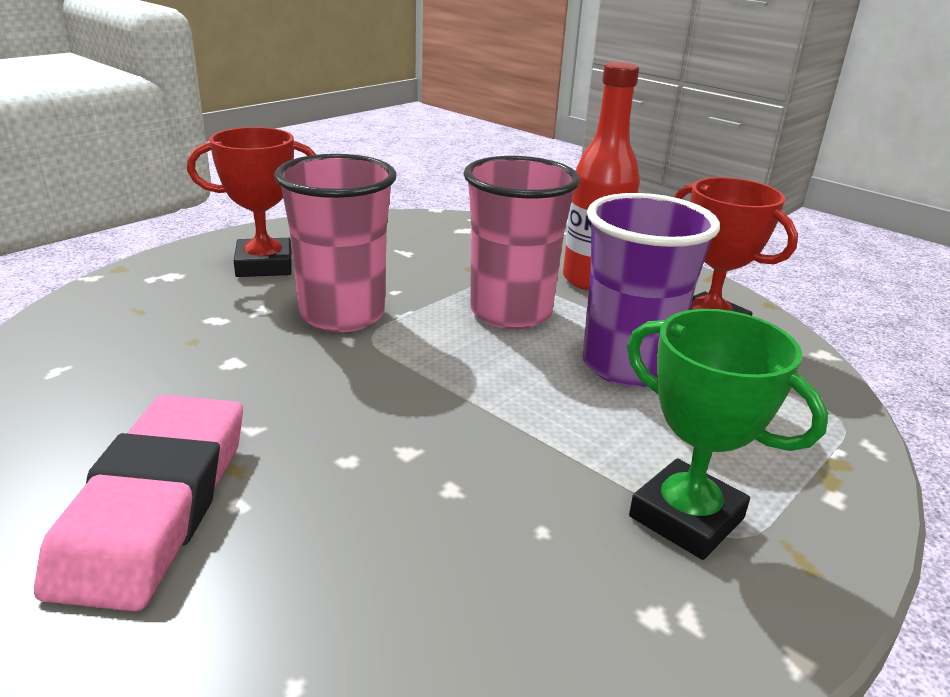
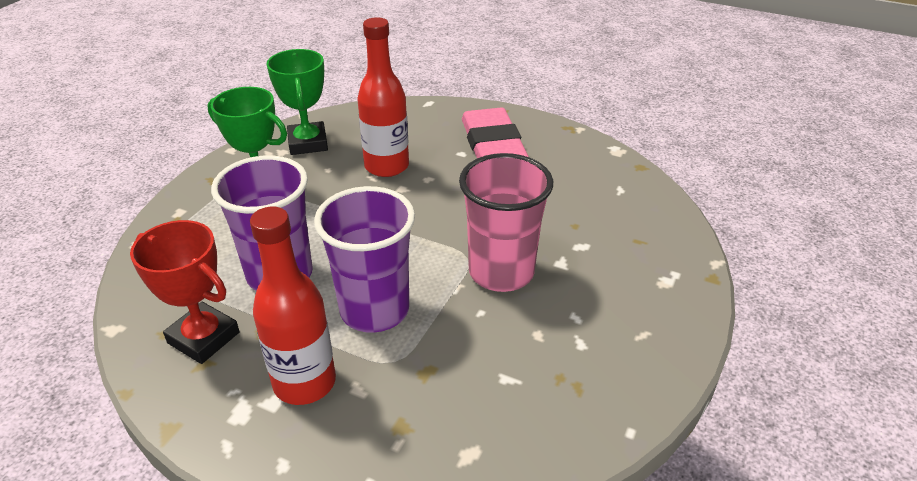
camera: 165 degrees right, 10 degrees up
red trophy [187,127,317,277] -> none
pink cup [463,156,580,329] -> purple cup [314,186,415,333]
none -> green trophy [266,49,328,155]
none -> red bottle [357,17,409,177]

